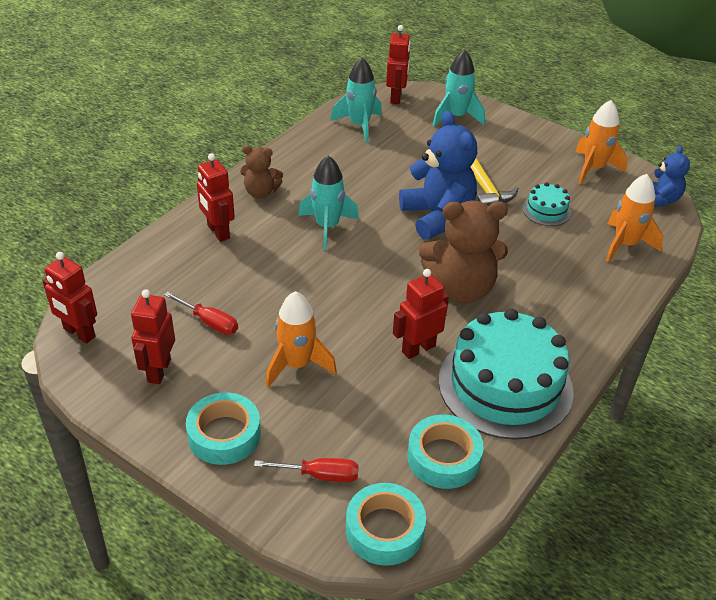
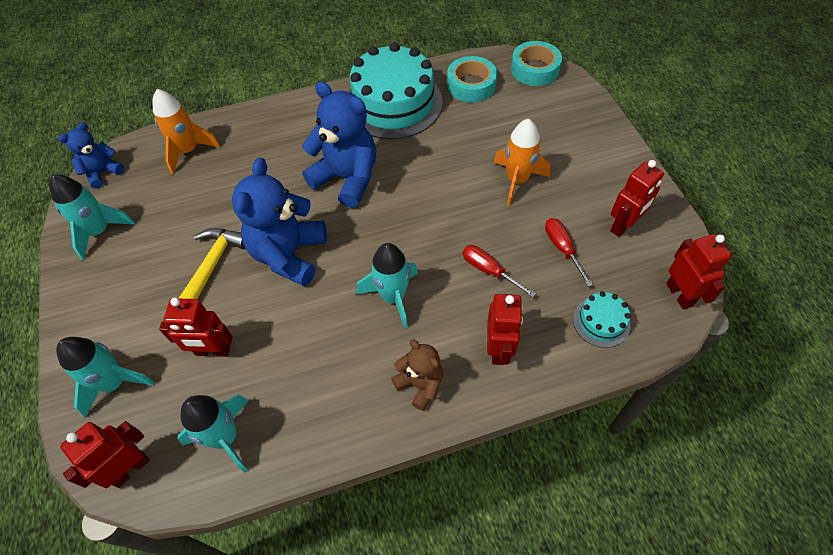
camera: 140 degrees left, 15 degrees up
turquoise tape [186,392,261,465] -> none
red screwdriver [254,458,359,482] -> red screwdriver moved to [463,245,536,298]
red robot [393,269,449,359] -> red robot moved to [159,298,233,357]
brown teddy bear [419,200,508,304] -> blue teddy bear [302,81,376,208]
turquoise cake [522,182,571,226] -> turquoise cake moved to [573,291,631,348]
orange rocket [575,100,627,184] -> turquoise rocket [49,174,135,260]

